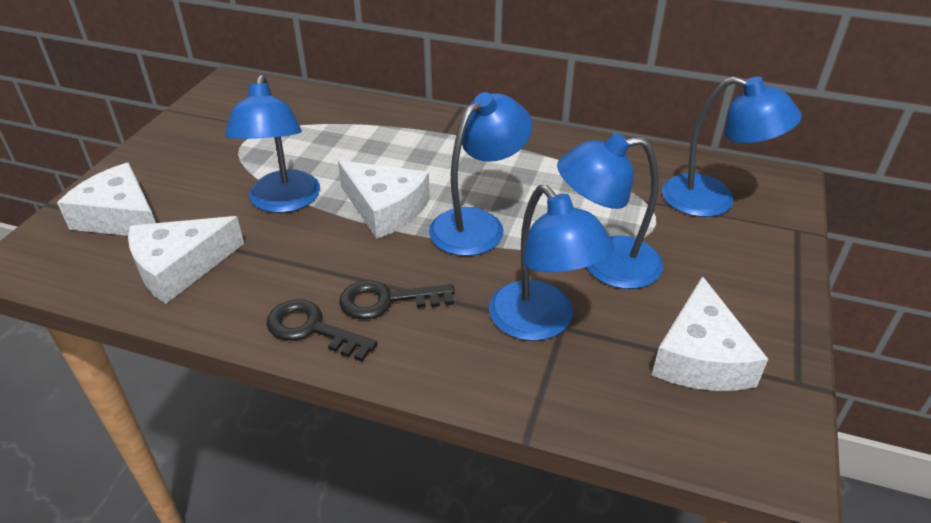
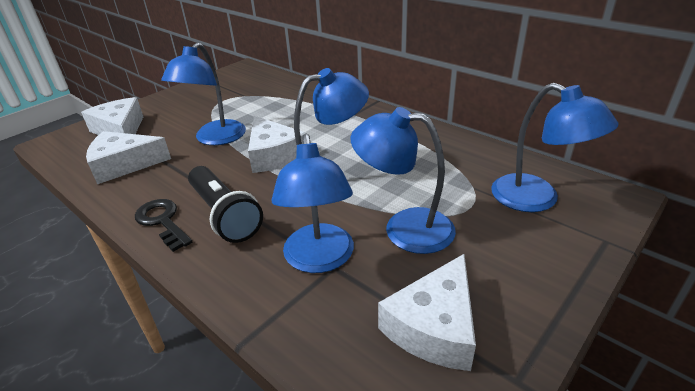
camera: 25 degrees right, 5 degrees down
black key [339,280,455,320] -> black flashlight [188,166,263,243]

